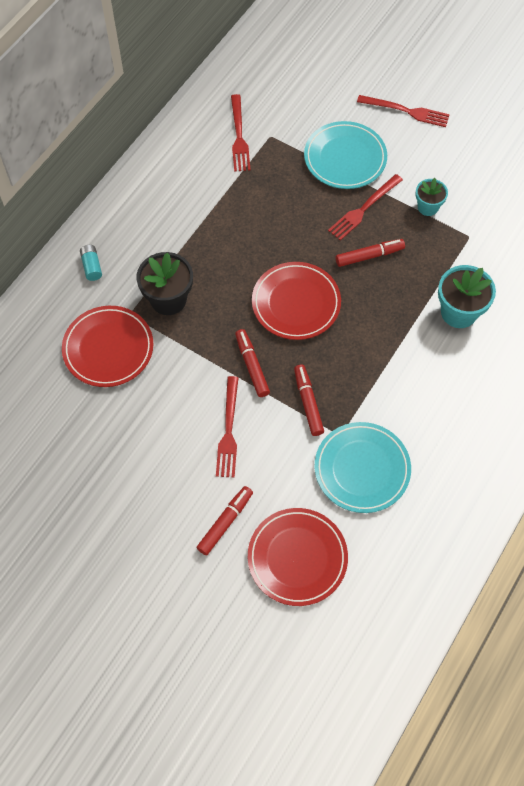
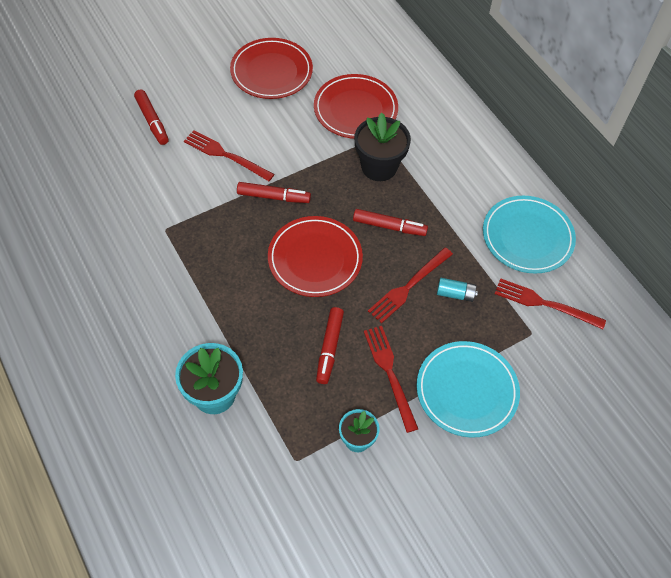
camera: 115 degrees right, 5 degrees down
turquoise battery [80,245,102,281] -> turquoise battery moved to [437,278,478,302]
red plate [248,508,348,606] -> red plate moved to [230,38,313,99]
red marker [294,364,324,436] -> red marker moved to [353,209,428,236]
turquoise plate [315,422,411,513] -> turquoise plate moved to [483,196,576,274]
red fork [357,95,450,127] -> red fork moved to [368,247,453,323]

